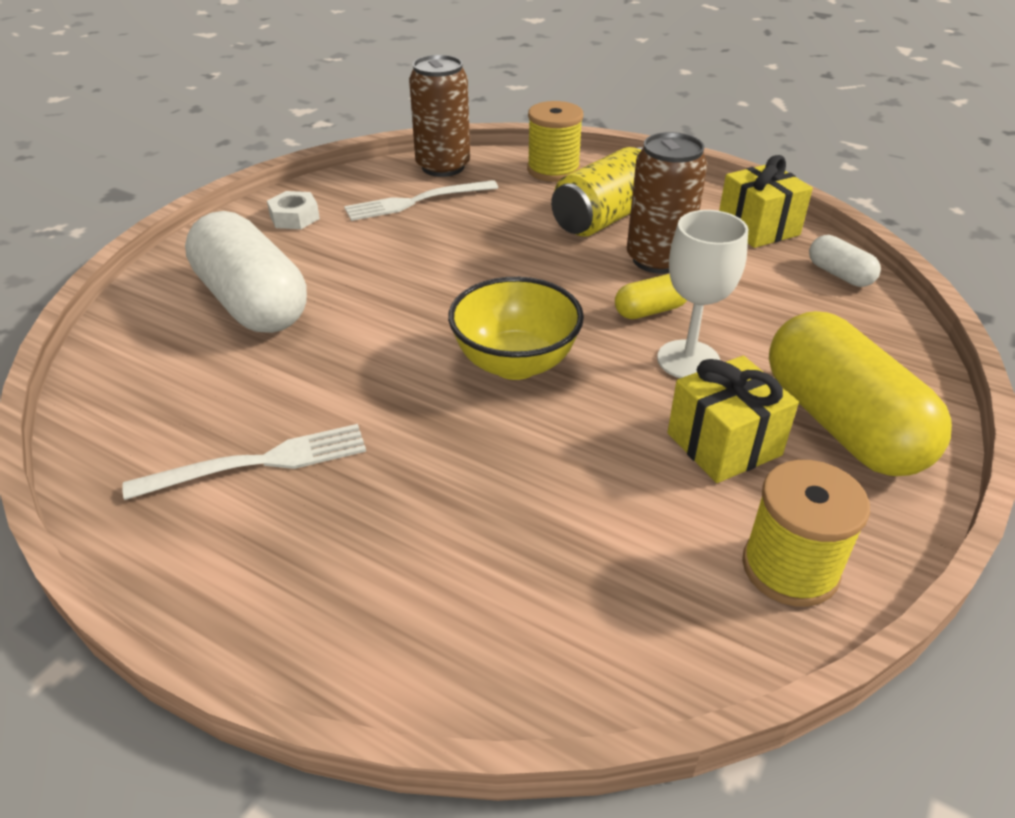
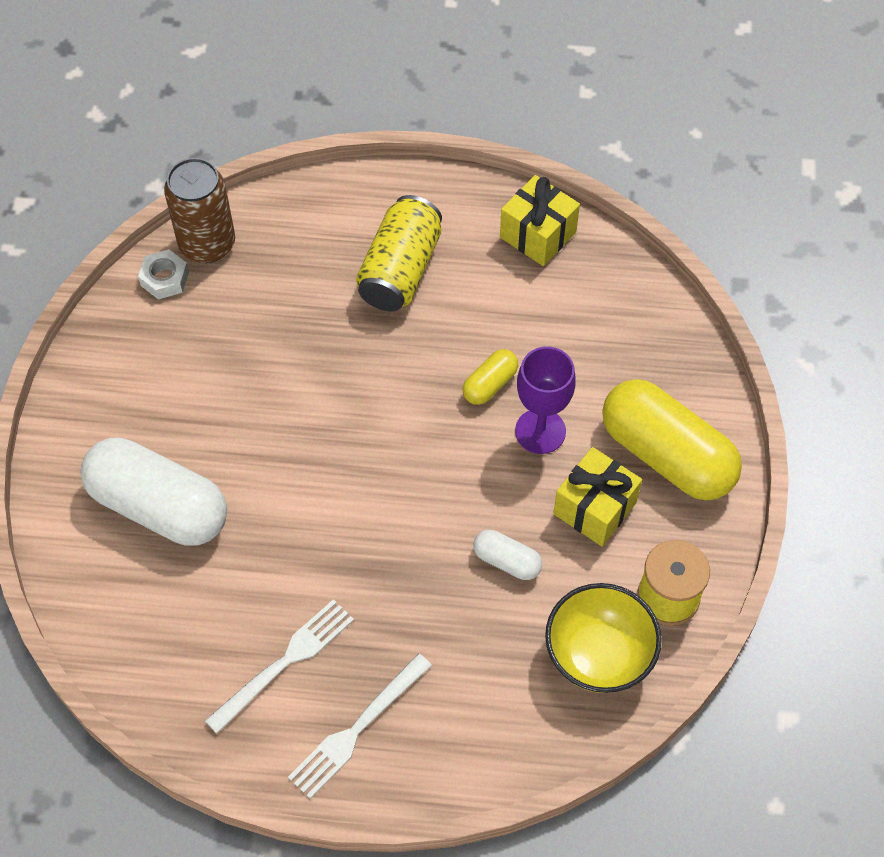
camera: 25 degrees left, 20 degrees up
white nut [267,191,320,229] -> white nut moved to [138,249,189,300]
white fork [344,180,498,221] -> white fork moved to [288,653,432,799]
yellow bowl [448,277,584,380] -> yellow bowl moved to [545,583,662,693]
yellow spool [527,101,583,182] -> none
brown can [627,132,707,274] -> none
white goblet [657,210,748,378] -> purple goblet [515,346,576,454]
white capsule [809,235,881,287] -> white capsule moved to [473,530,542,580]

